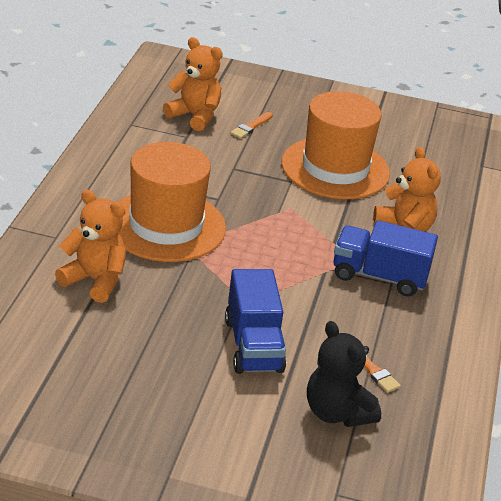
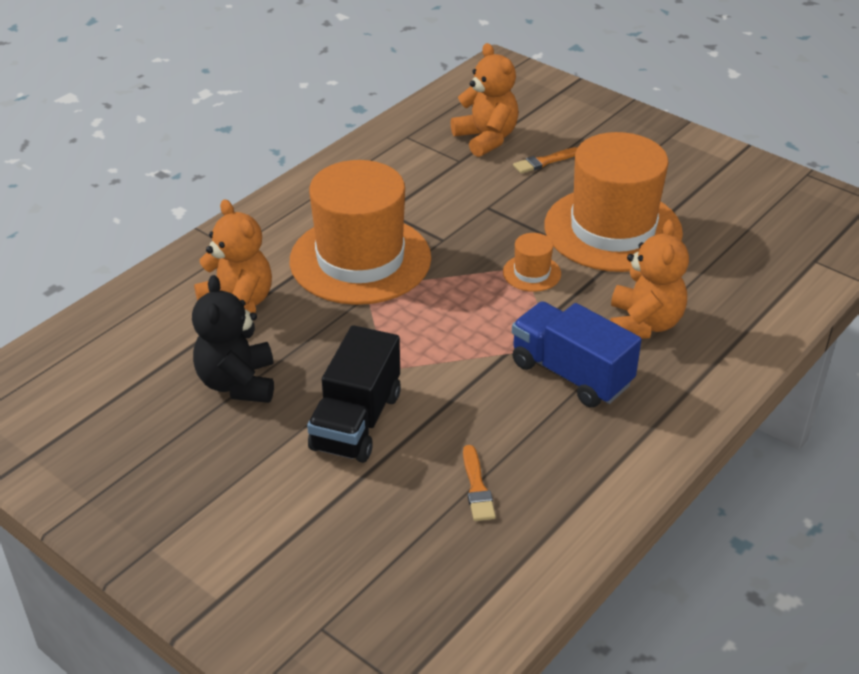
camera: 30 degrees right, 5 degrees up
blue truck [225,269,286,374] -> black truck [307,325,401,463]
black teddy bear [307,321,381,427] -> black teddy bear moved to [192,275,274,403]
none -> orange hat [503,233,561,292]

